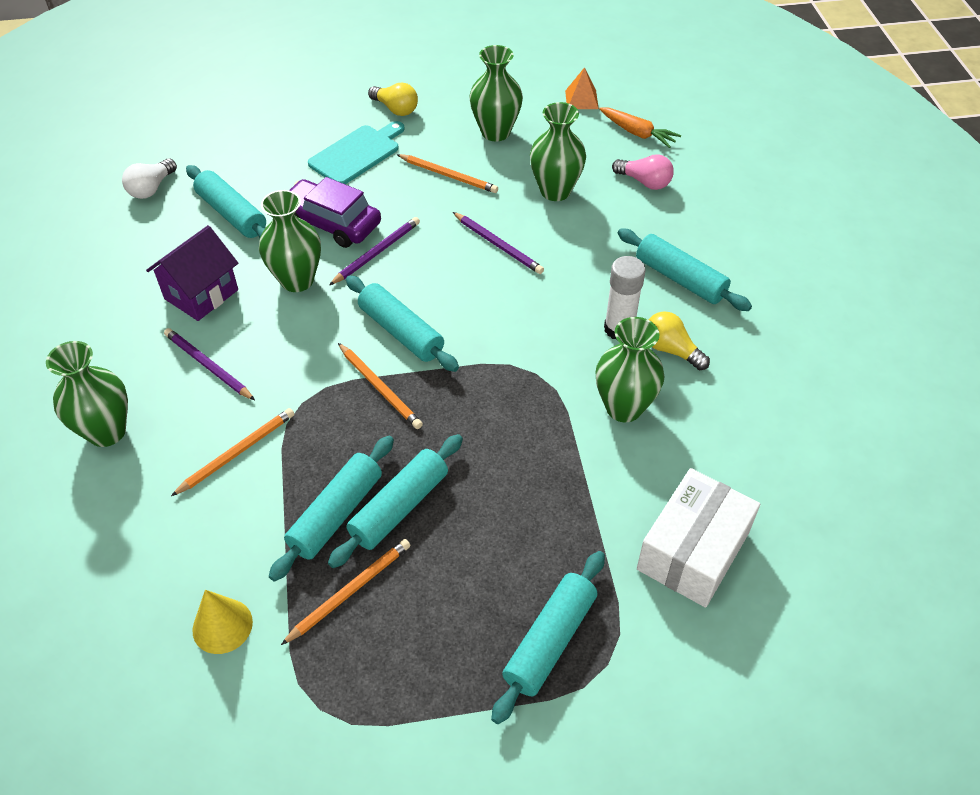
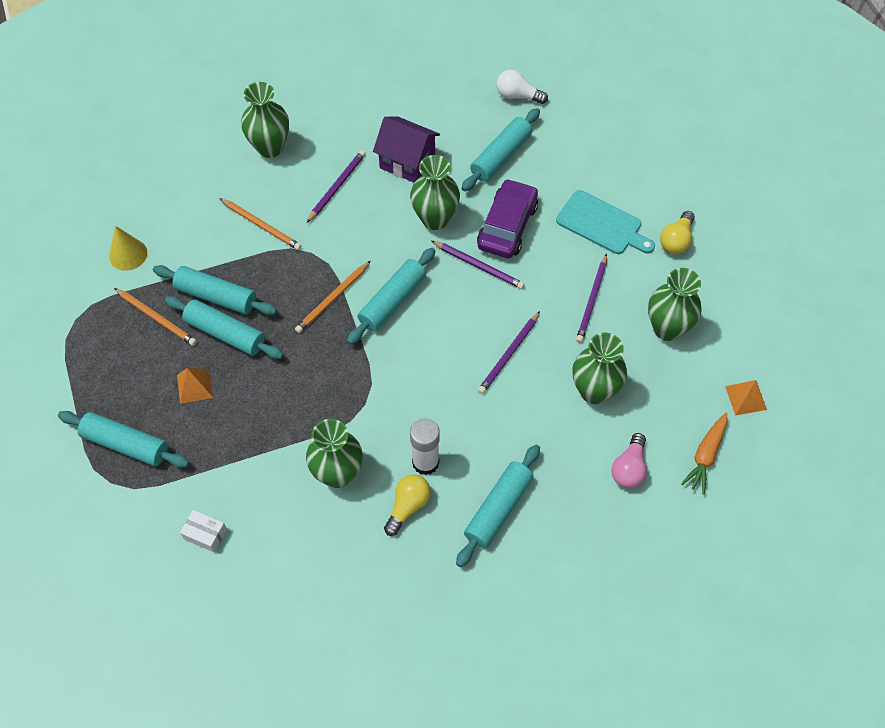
camera: 80 degrees right, 10 degrees up
orange pencil [397,154,498,193] -> purple pencil [576,254,607,343]
white box [637,468,760,607] -> white box [180,510,227,552], size x0.45
none -> orange pyramid [177,368,213,404]

